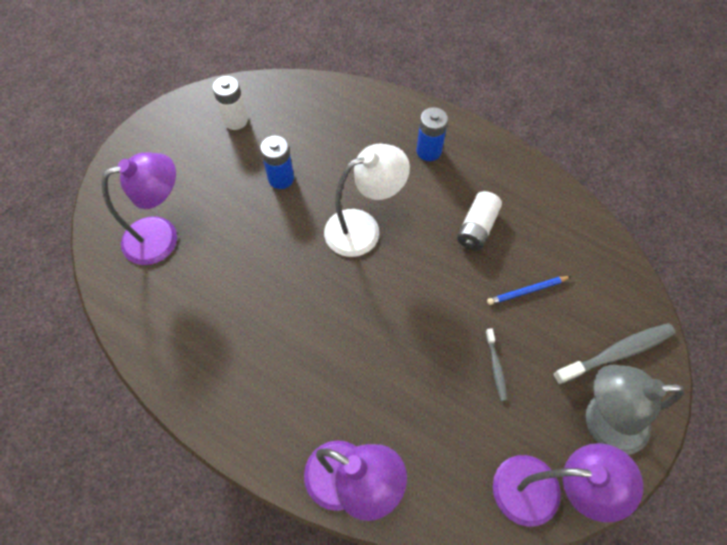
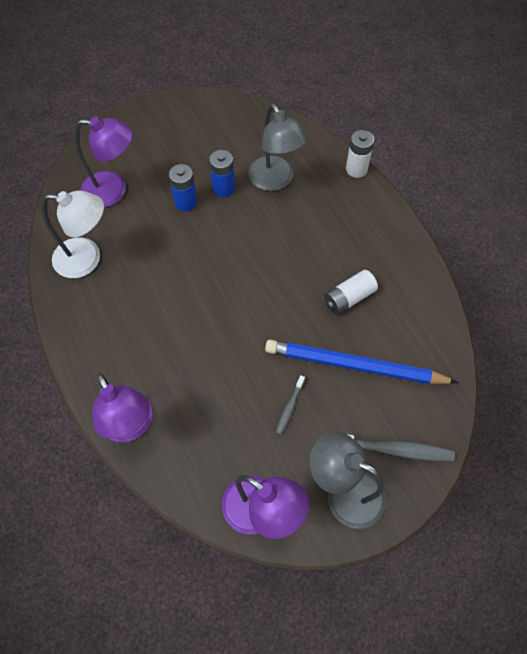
camera: 30 degrees right, 0 degrees up
white battery [212,76,248,130] -> white battery moved to [346,130,374,178]
white lamp [324,143,410,257] -> white lamp moved to [42,191,104,278]
blue battery [416,107,448,161] -> blue battery moved to [169,164,197,212]
blue pencil [487,276,571,305] -> blue pencil [265,339,458,384], size x2.33
none -> grey lamp [249,104,308,191]

